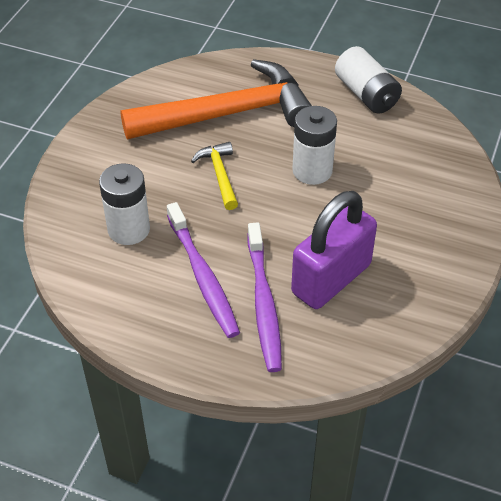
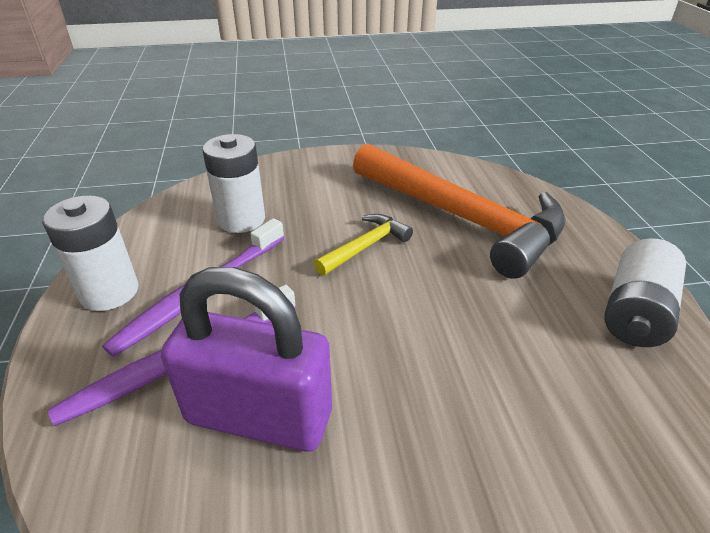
camera: 60 degrees right, 10 degrees down
white battery [292,106,337,185] -> white battery moved to [42,195,138,311]

